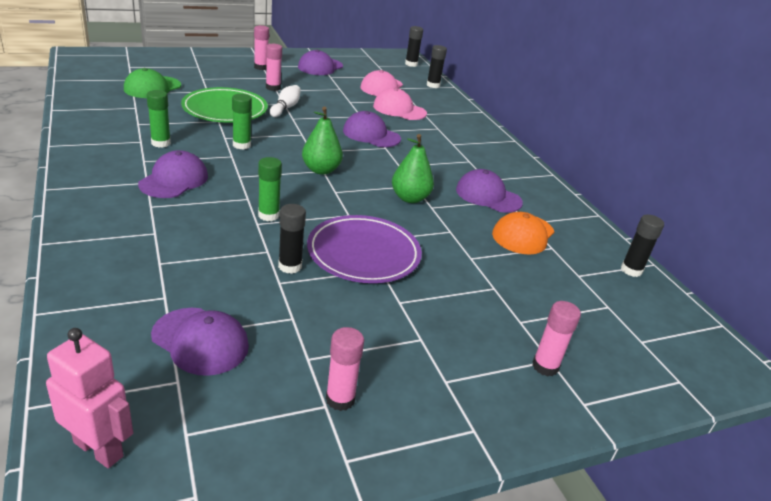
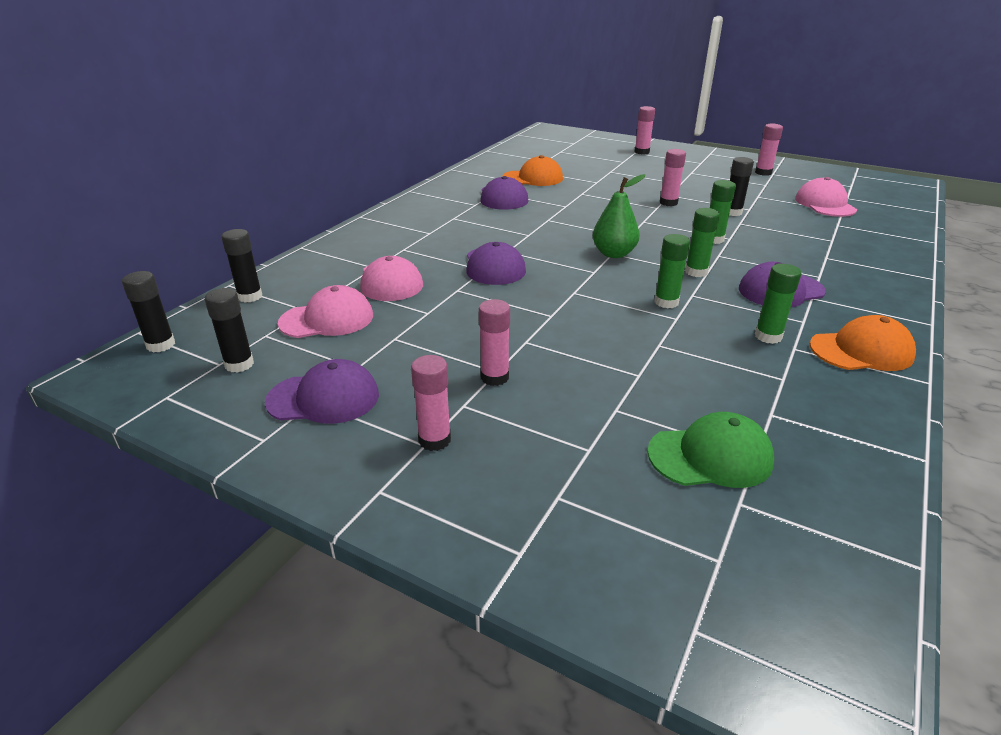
camera: 125 degrees left, 0 degrees up
pink robot [46,328,133,468] -> none
purple cap [151,308,249,376] -> pink cap [795,177,857,217]
green plate [181,87,268,123] -> none
white bowling pin [270,85,301,117] -> none
purple plate [307,215,422,283] -> pink glue stick [660,149,686,206]
green pear [392,134,434,203] -> none
black glue stick [621,214,664,277] -> black glue stick moved to [205,288,254,373]
none -> green glue stick [685,208,720,277]
none -> orange cap [810,315,916,371]

